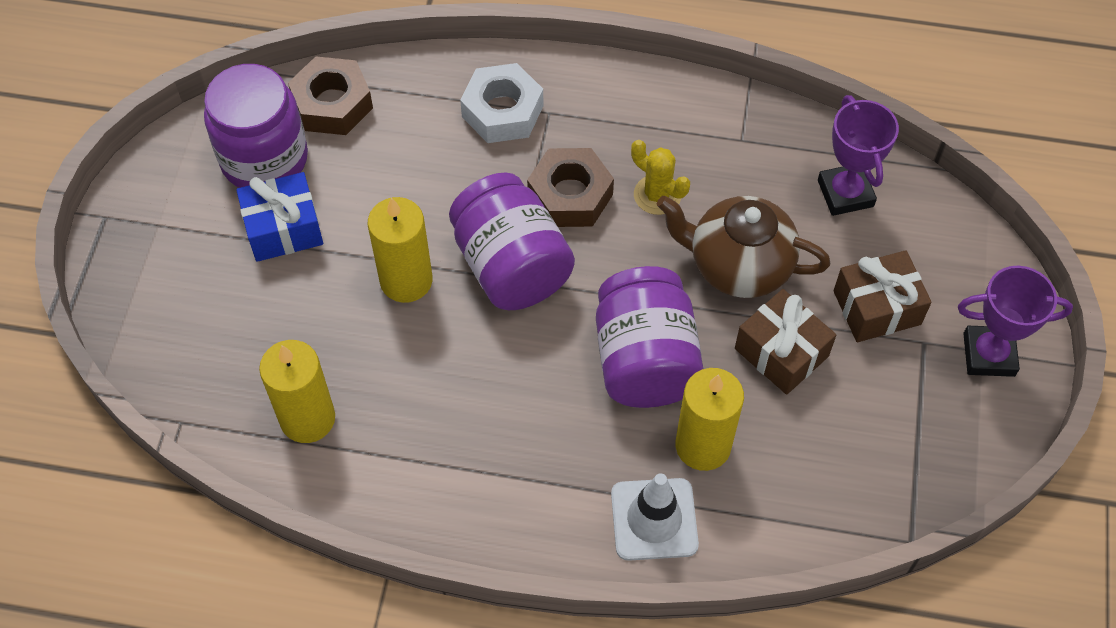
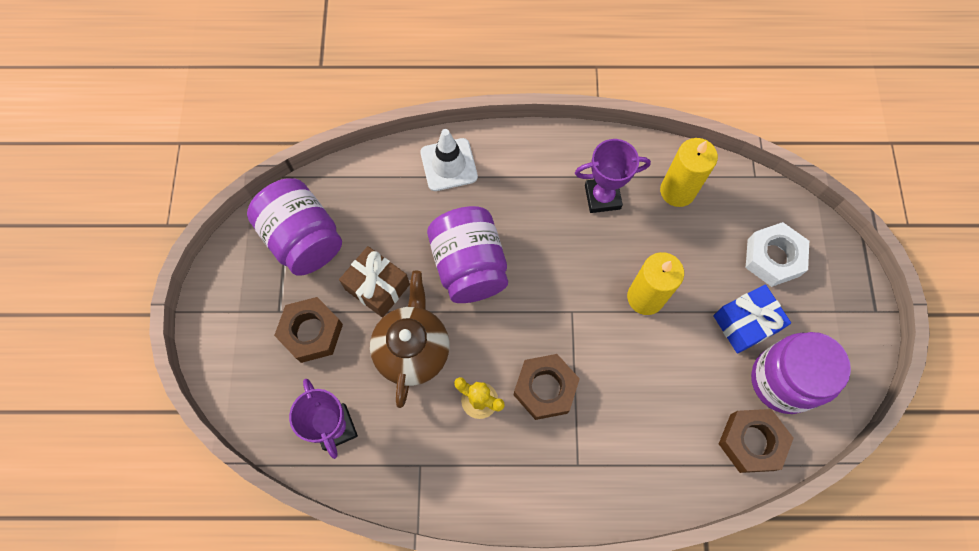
camera: 170 degrees right, 10 degrees up
purple jar [449,172,575,310] -> purple jar moved to [247,178,342,276]
white nut [460,63,543,143] -> white nut moved to [746,222,809,287]
brown teapot [657,196,831,298] -> brown teapot turned 90 degrees counterclockwise [370,270,450,408]
yellow candle [676,368,744,471] -> none
brown gift [833,250,932,342] -> brown nut [274,297,343,363]
purple trophy [958,266,1073,377] -> purple trophy moved to [575,139,651,213]

